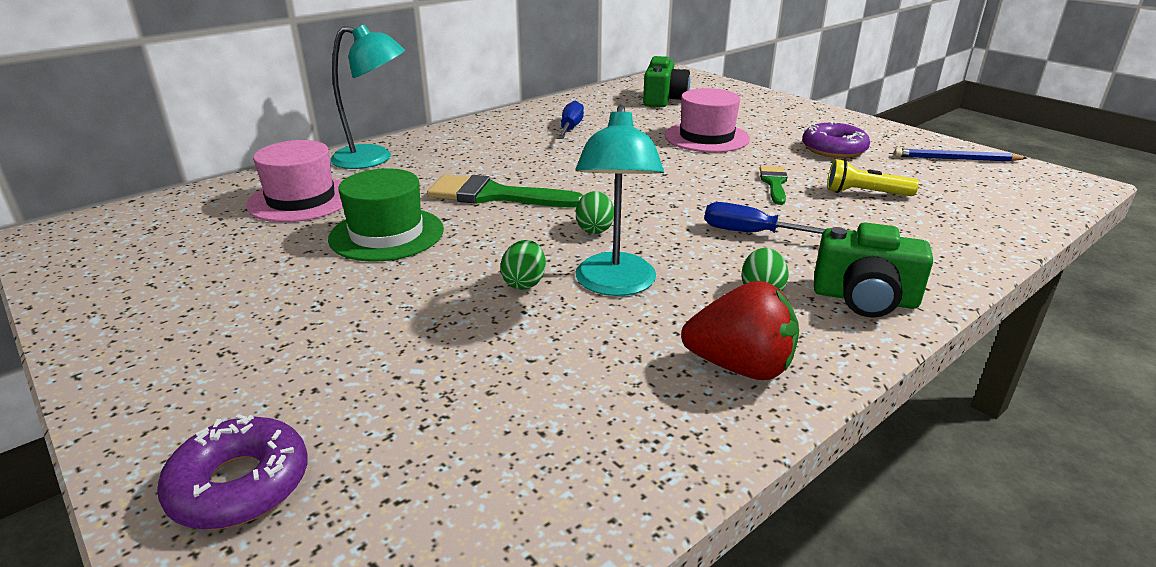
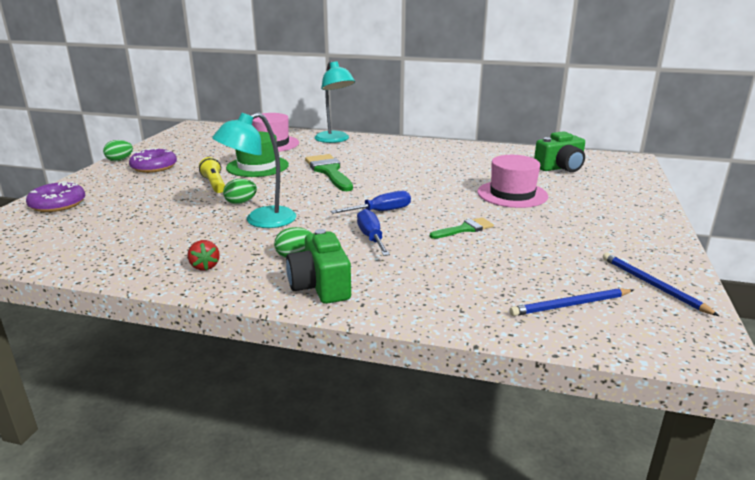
camera: 55 degrees right, 5 degrees down
blue screwdriver [557,100,584,139] -> blue screwdriver moved to [331,191,411,214]
green egg [576,191,614,234] -> green egg moved to [103,140,133,161]
red strawberry [681,281,799,380] -> red strawberry [188,240,220,271], size x0.54
purple donut [802,121,870,158] -> purple donut moved to [129,148,177,173]
yellow flashlight [827,159,919,196] -> yellow flashlight moved to [199,157,225,193]
none -> blue pencil [509,288,633,316]

